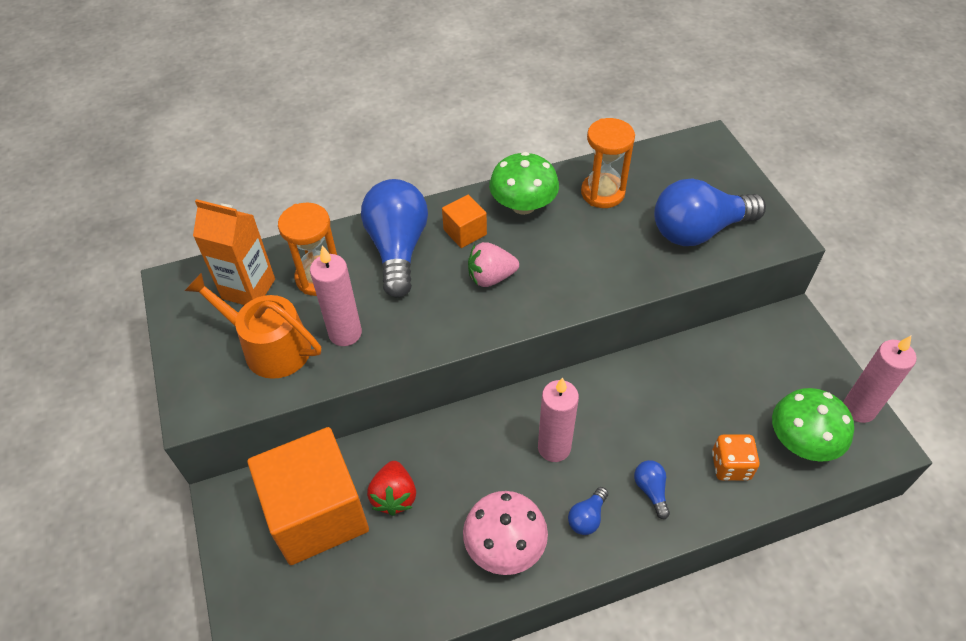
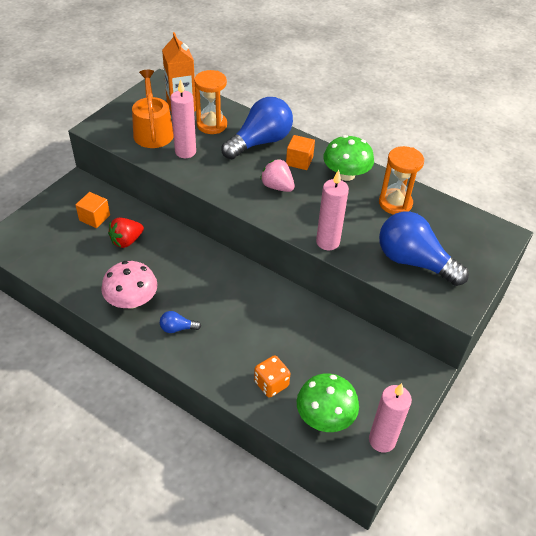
camera: 50 degrees right, 5 degrees down
orange cube [248,427,369,565] -> orange cube [76,192,110,228], size x0.44
pink candle [538,377,579,462] -> pink candle moved to [316,170,349,250]
blue light bulb [634,460,670,519] -> none

